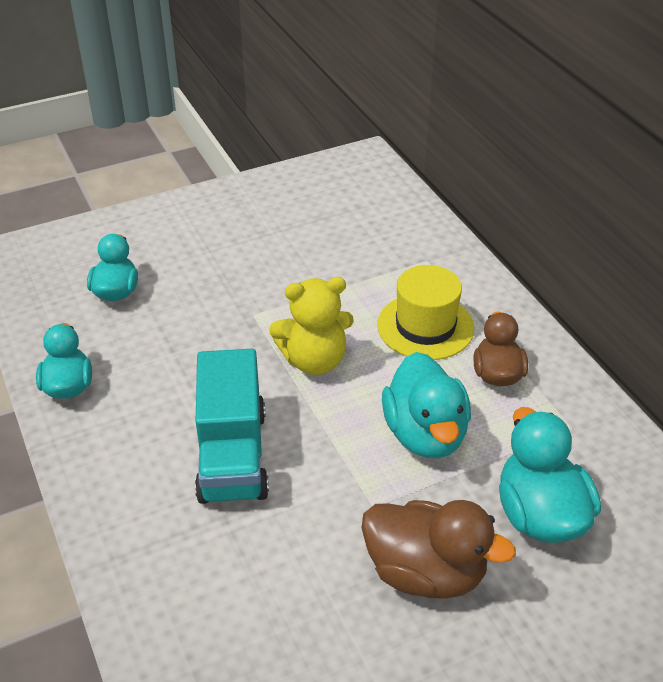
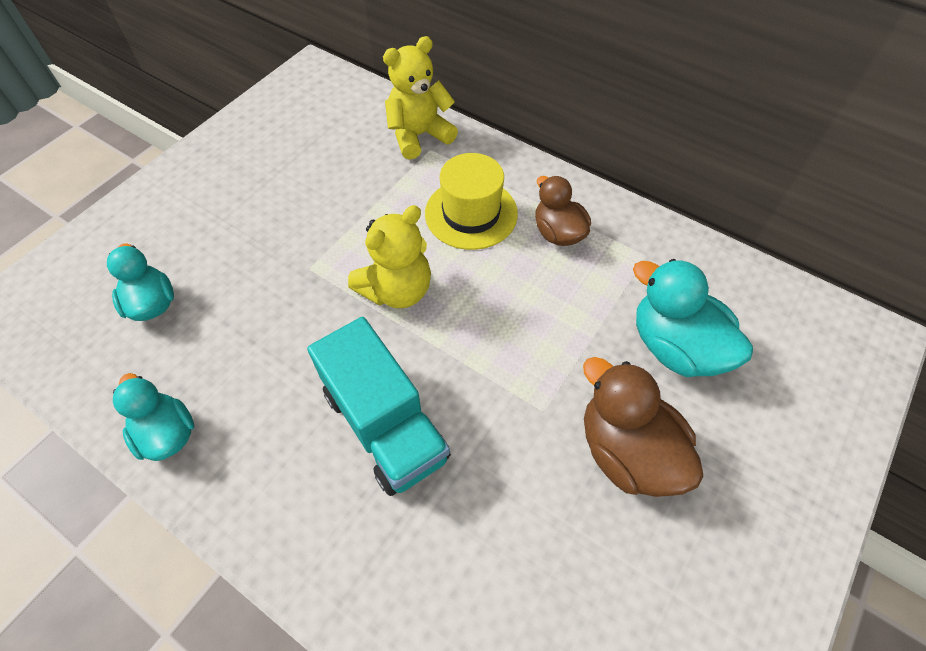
camera: 30 degrees left, 15 degrees up
brown duck [362,500,516,599] -> brown duck turned 120 degrees counterclockwise [583,357,704,497]
turquoise duck [382,352,471,458] -> none
none -> yellow teddy bear [383,36,458,160]

